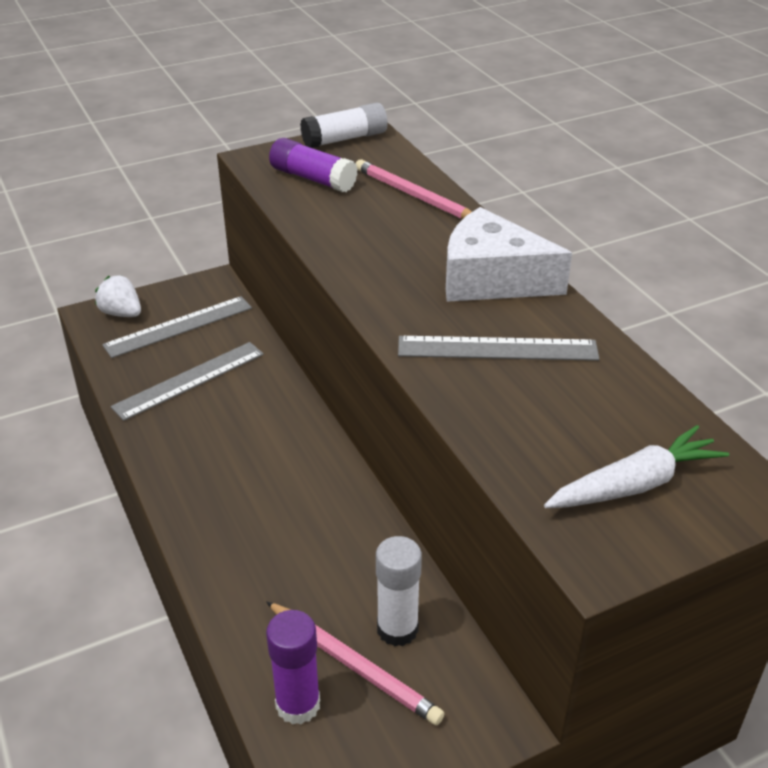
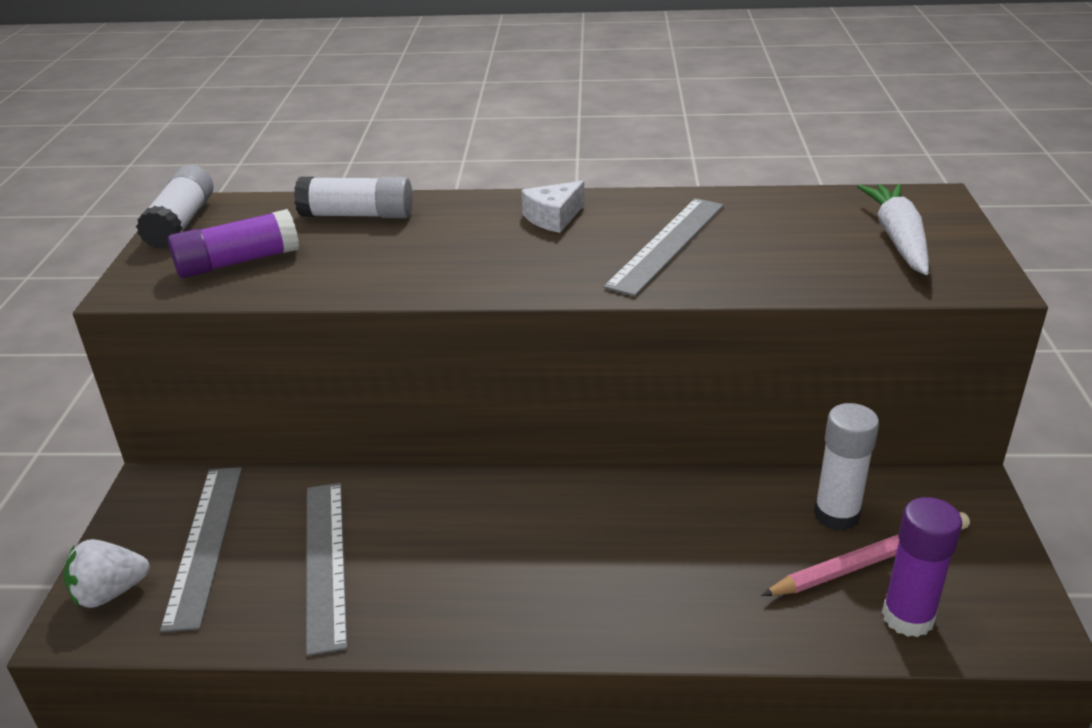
camera: 60 degrees left, 5 degrees down
pink pencil [356,159,472,219] -> white glue stick [294,177,413,218]
white cheese [446,207,572,302] -> white cheese [521,181,585,233], size x0.50

